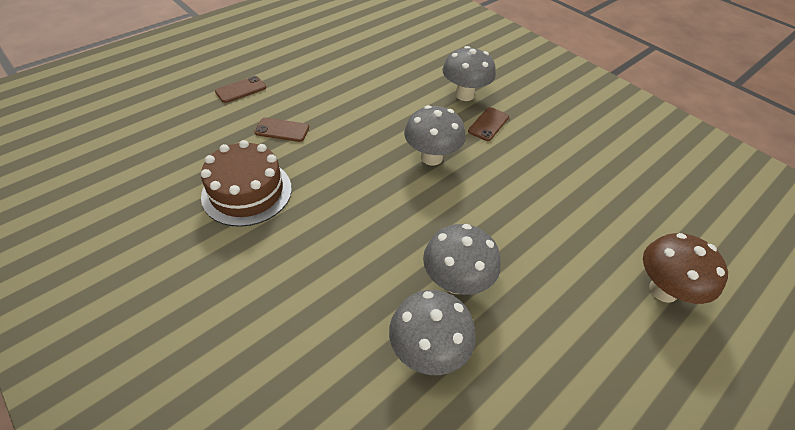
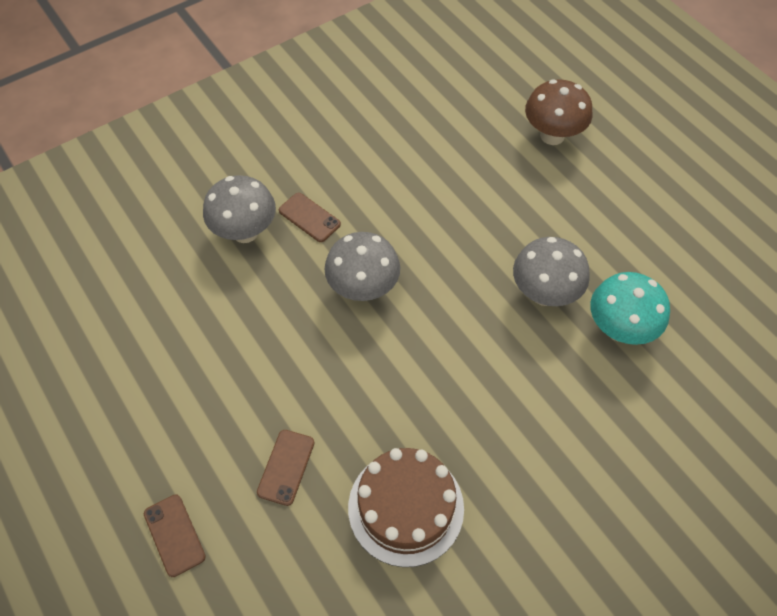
camera: 80 degrees left, 10 degrees up
grey mushroom [389,290,476,375] -> turquoise mushroom [590,272,670,345]

